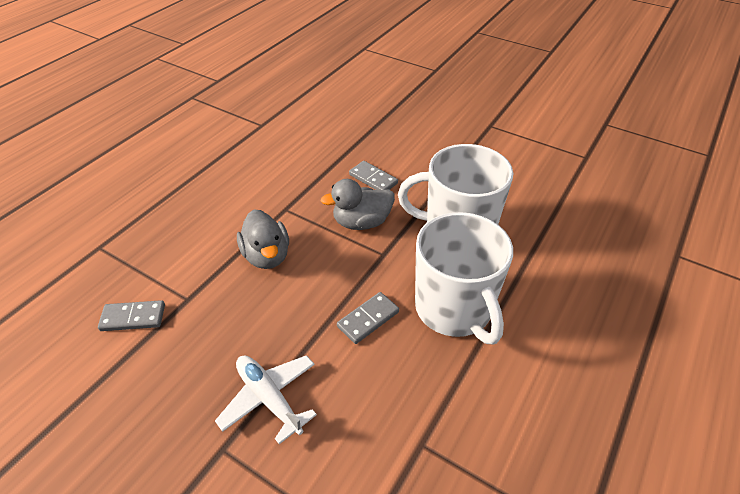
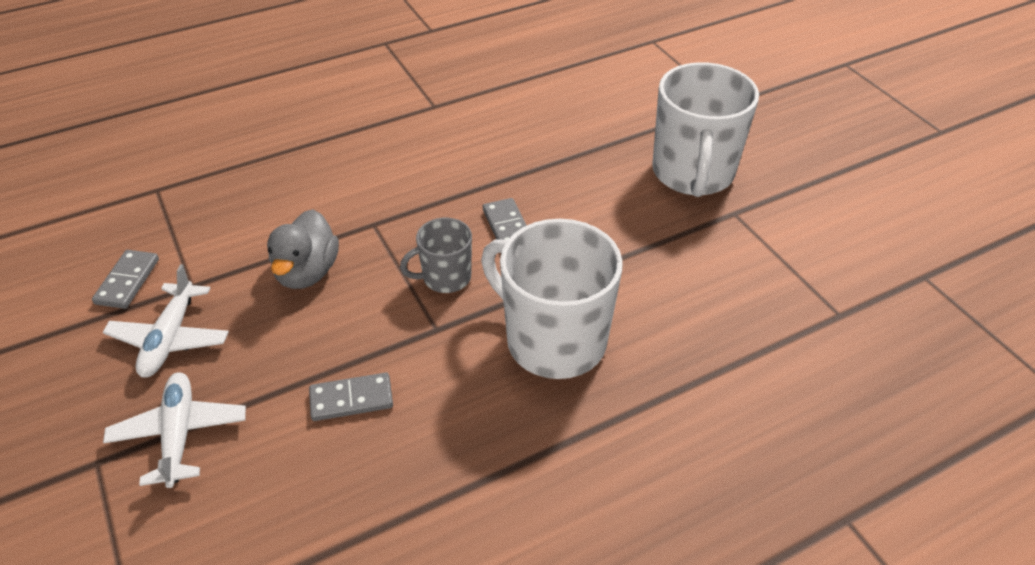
camera: 30 degrees right, 0 degrees up
grey domino [98,300,165,331] -> grey domino turned 75 degrees clockwise [92,250,159,309]
grey duck [321,179,395,230] -> grey mug [400,218,472,293]
white mug [415,212,513,344] -> white mug moved to [652,62,759,197]
none -> white plane [102,264,229,378]

